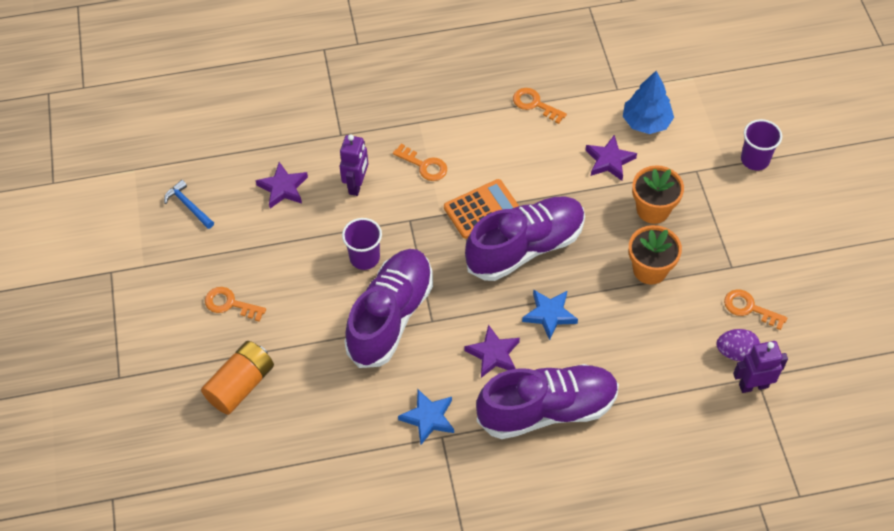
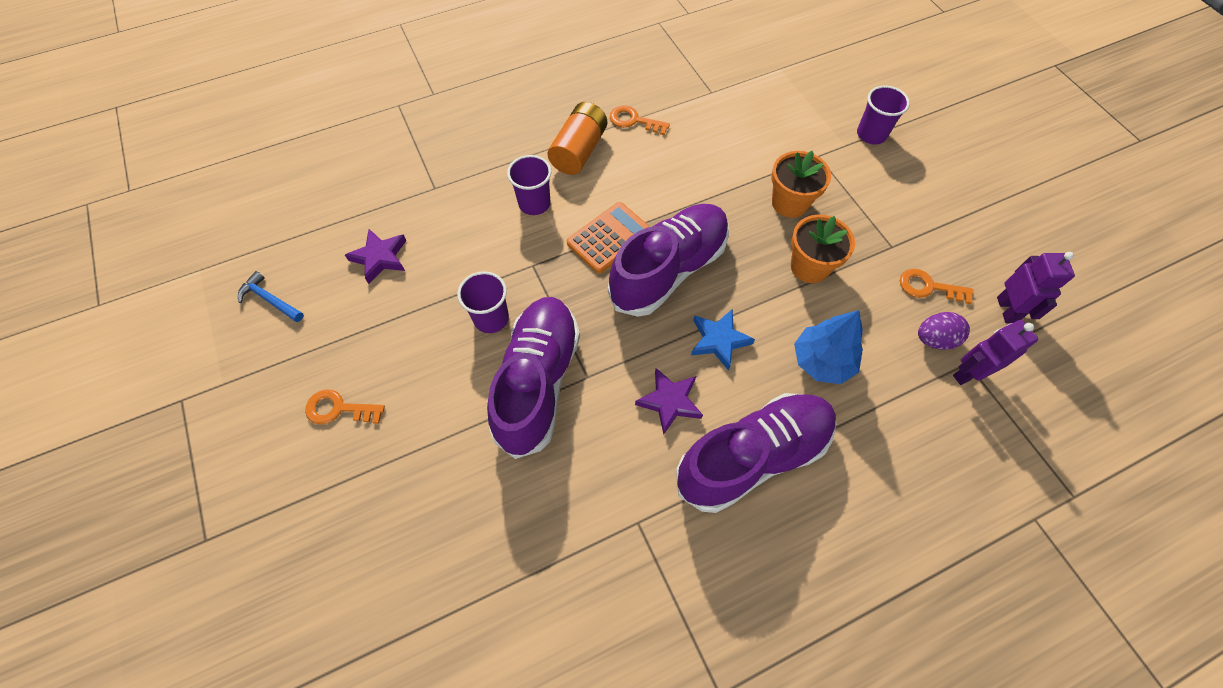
camera: 15 degrees left, 5 degrees up
orange battery [201,341,274,415] -> orange battery moved to [547,102,607,175]
purple robot [340,134,368,196] -> purple robot moved to [997,252,1075,323]
orange key [393,144,447,181] -> purple cup [507,155,551,215]
blue star [398,389,454,444] -> none
purple star [586,135,637,181] -> none
blue tree [623,71,674,134] -> blue tree moved to [794,310,863,384]

